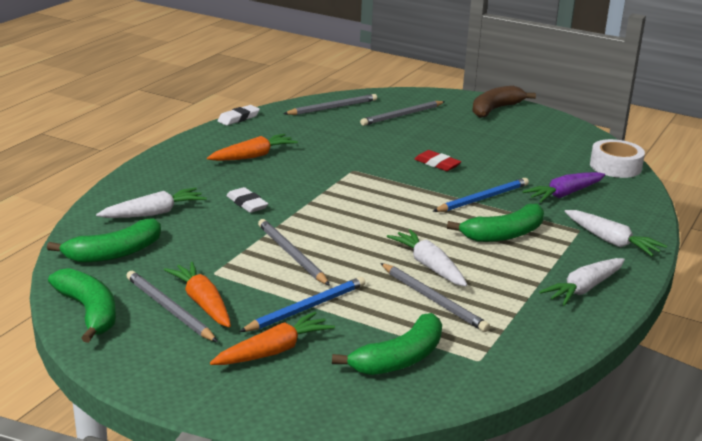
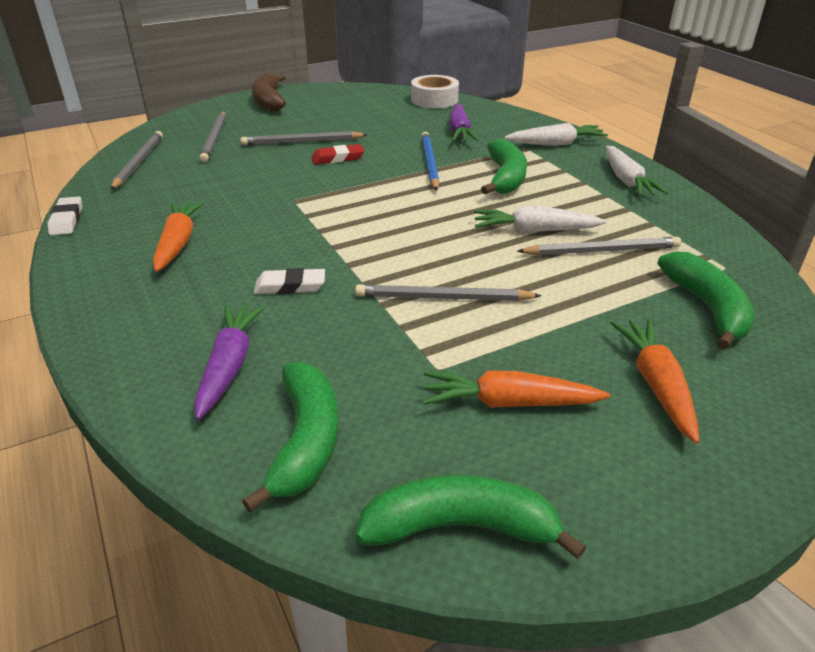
camera: 55 degrees left, 10 degrees up
white carrot [96,188,207,218] -> purple carrot [194,304,265,420]
grey pencil [126,271,218,342] -> grey pencil moved to [240,131,368,145]
blue pencil [239,277,365,332] -> none

